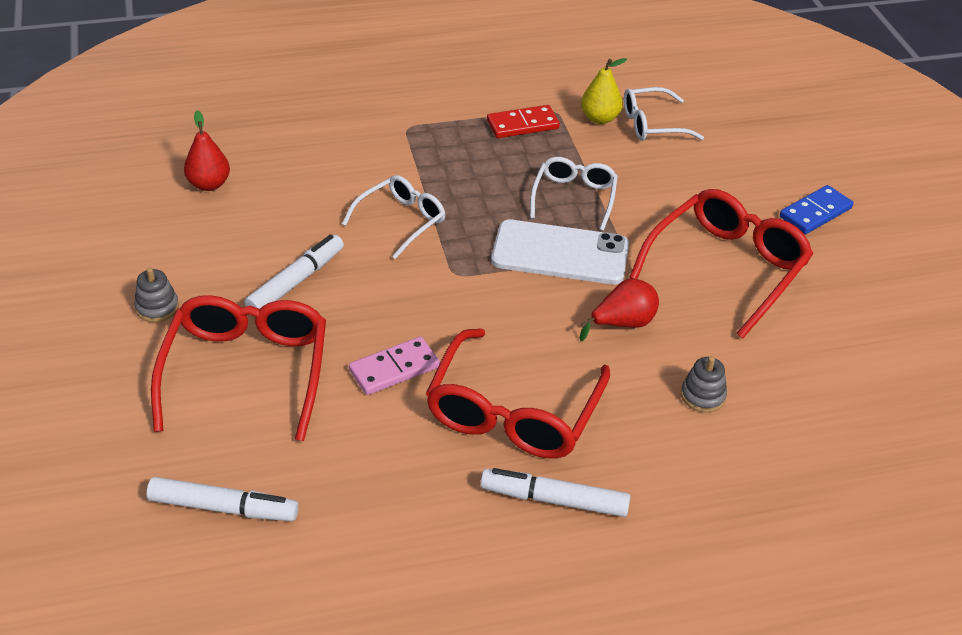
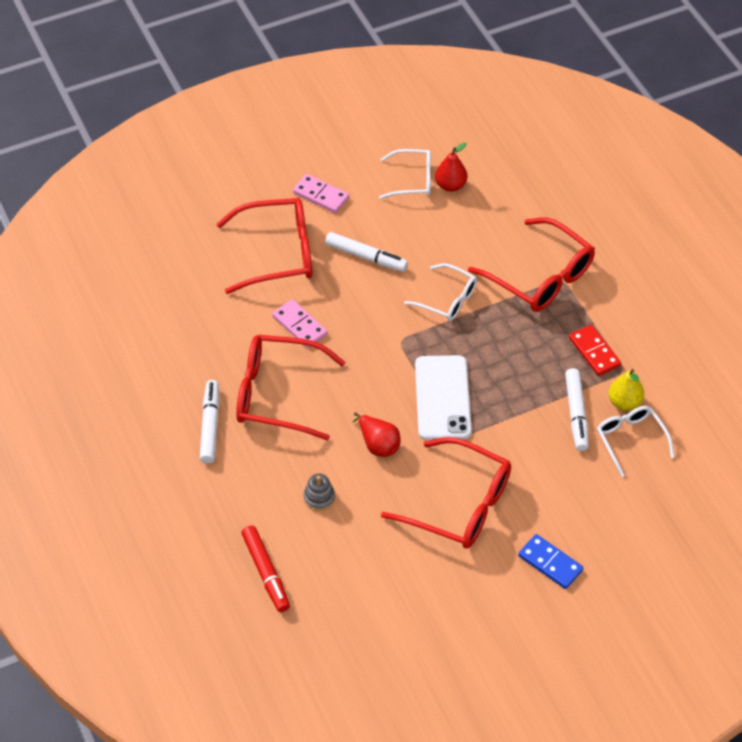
camera: 80 degrees right, 10 degrees up
grey stacking toy [134,268,179,322] -> pink domino [293,174,349,213]
white marker [147,477,299,521] -> white marker moved to [565,368,589,451]
white glasses [530,157,618,231] -> white glasses moved to [379,149,431,199]
none -> red marker [241,526,290,612]
none -> red glasses [468,217,595,312]

